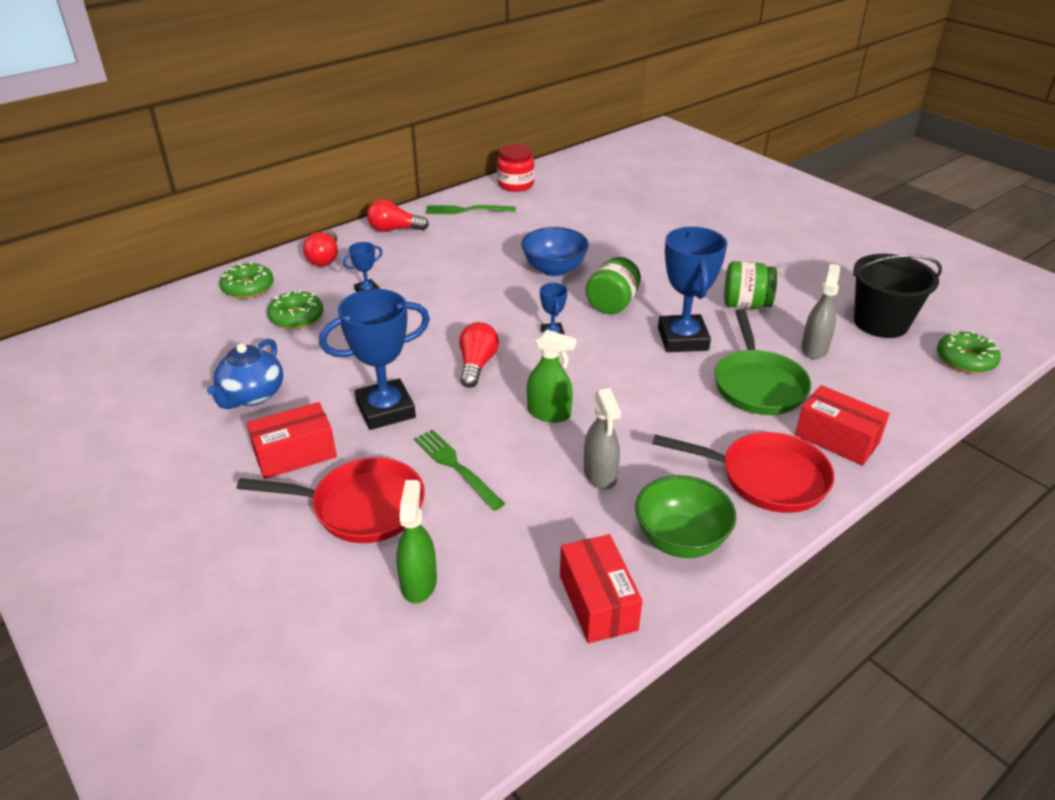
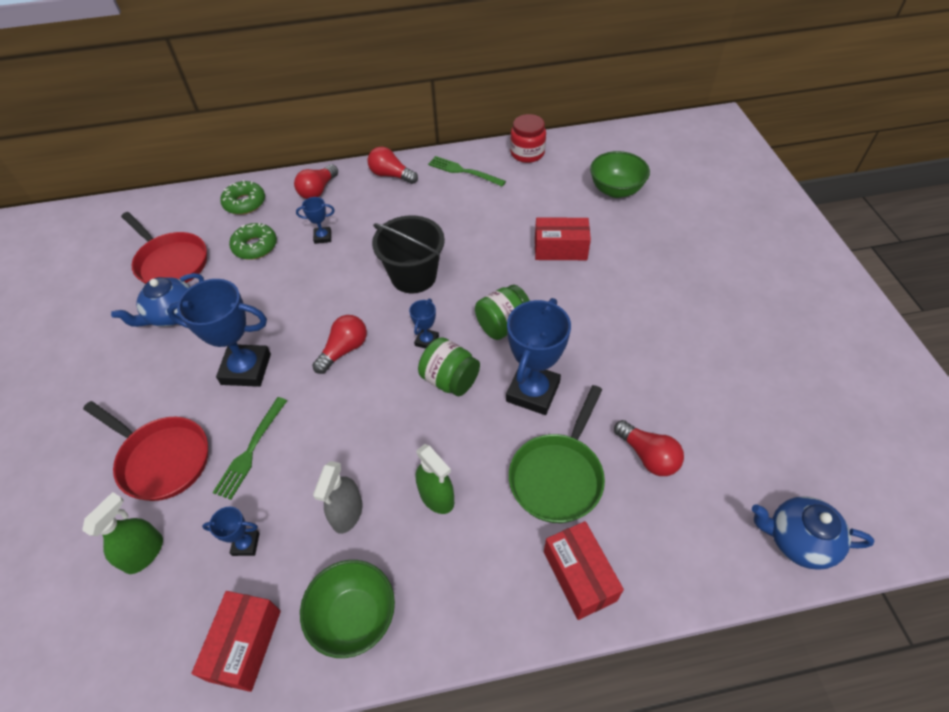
camera: 30 degrees right, 15 degrees up
red box [247,402,337,479] -> red box moved to [535,218,591,260]
green fork [414,429,505,511] -> green fork turned 150 degrees counterclockwise [213,397,287,500]
blue bowl [521,227,589,276] -> none
green spray bottle [527,330,577,422] -> green spray bottle moved to [415,444,454,514]
red pan [652,432,834,513] -> red pan moved to [121,212,207,284]
green jar [724,261,777,309] -> green jar moved to [418,337,480,396]
grey spray bottle [801,264,840,359] -> red light bulb [614,420,684,476]
black bucket [853,254,942,338] -> black bucket moved to [372,215,445,293]
green donut [937,331,1001,374] -> blue teapot [752,496,874,570]
none -> blue trophy [202,506,260,556]
none -> green bowl [590,151,650,198]

